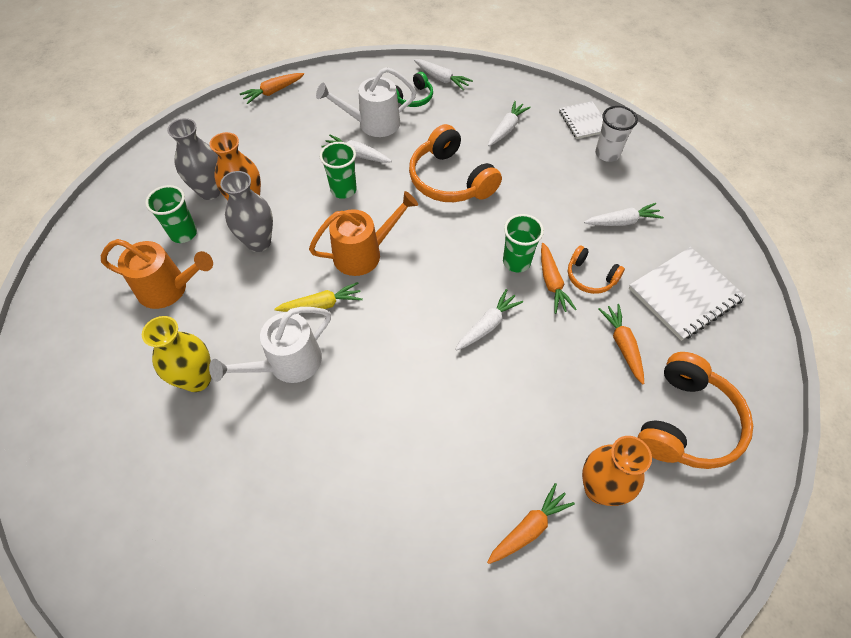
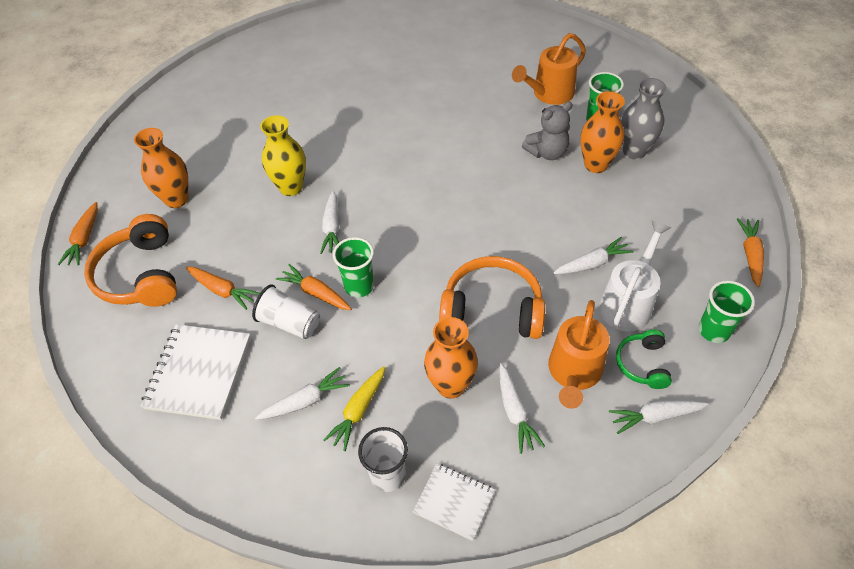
camera: 135 degrees right, 5 degrees down
yellow vase [142,316,211,392] -> yellow vase moved to [260,115,306,196]
white watering can [209,307,331,383] -> none
grey vase [220,171,273,252] -> grey teddy bear [522,102,573,160]
yellow carrot [274,282,363,312] -> yellow carrot moved to [323,366,385,451]
orange watering can [309,191,418,276] -> orange watering can moved to [548,300,610,409]
green cup [320,142,357,199] -> green cup moved to [698,280,755,343]
orange carrot [487,483,575,564] -> orange carrot moved to [58,202,98,266]
orange headphones [568,245,625,294] -> white cup [252,285,320,339]
white carrot [584,203,664,226] -> white carrot turned 150 degrees counterclockwise [255,367,350,420]
none -> orange vase [424,317,478,399]

